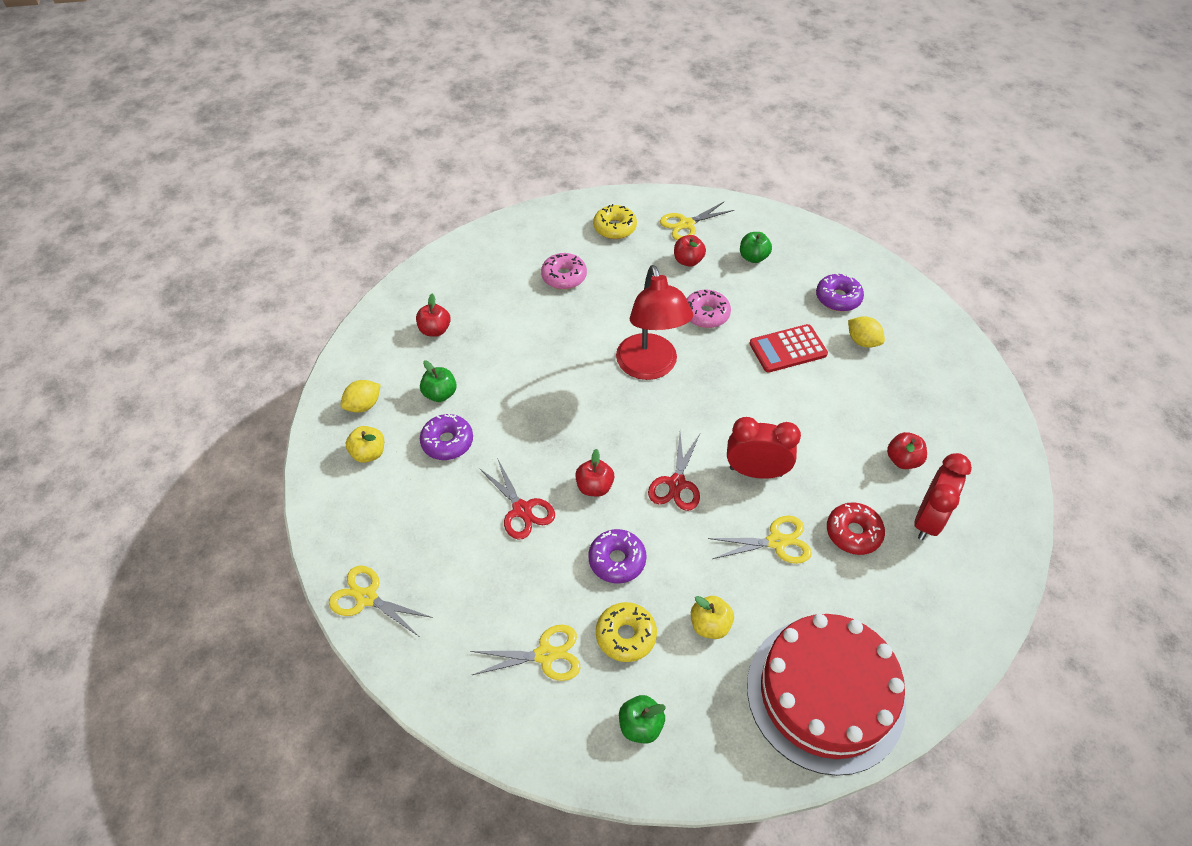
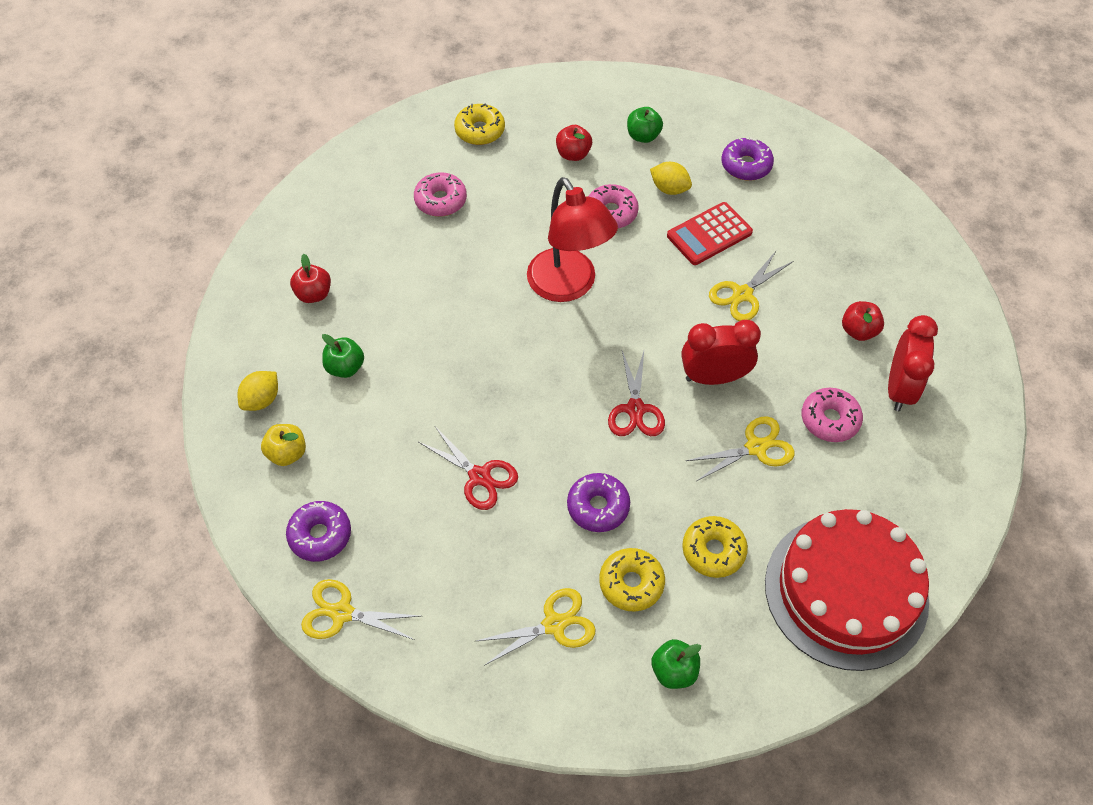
camera: 15 degrees left, 5 degrees up
purple donut [420,414,473,460] -> purple donut moved to [286,501,351,562]
red apple [575,449,614,496] -> none
yellow scissors [660,201,734,240] -> yellow scissors moved to [709,251,793,321]
yellow apple [691,596,734,639] -> yellow donut [682,516,748,578]
red donut [827,502,885,555] -> pink donut [802,388,863,442]
yellow lemon [848,316,885,348] -> yellow lemon moved to [650,162,692,195]

